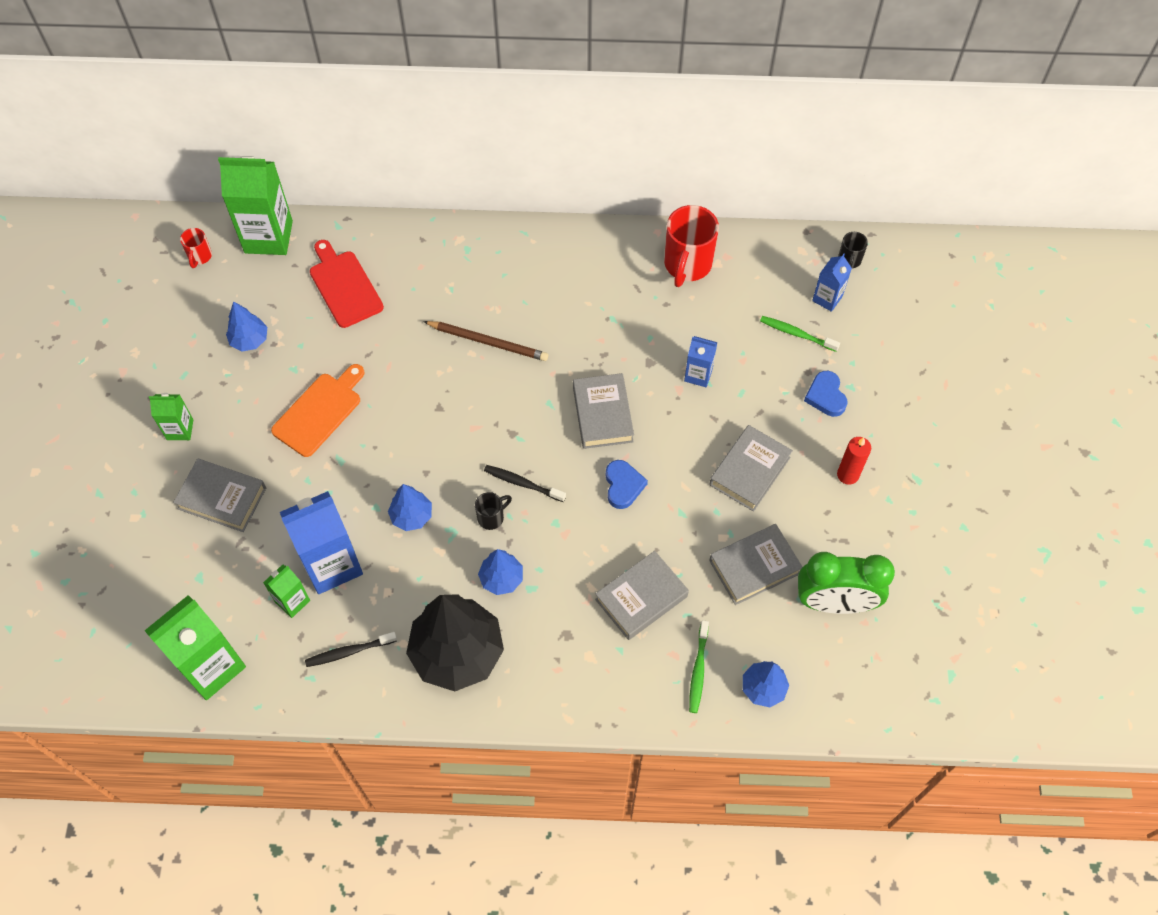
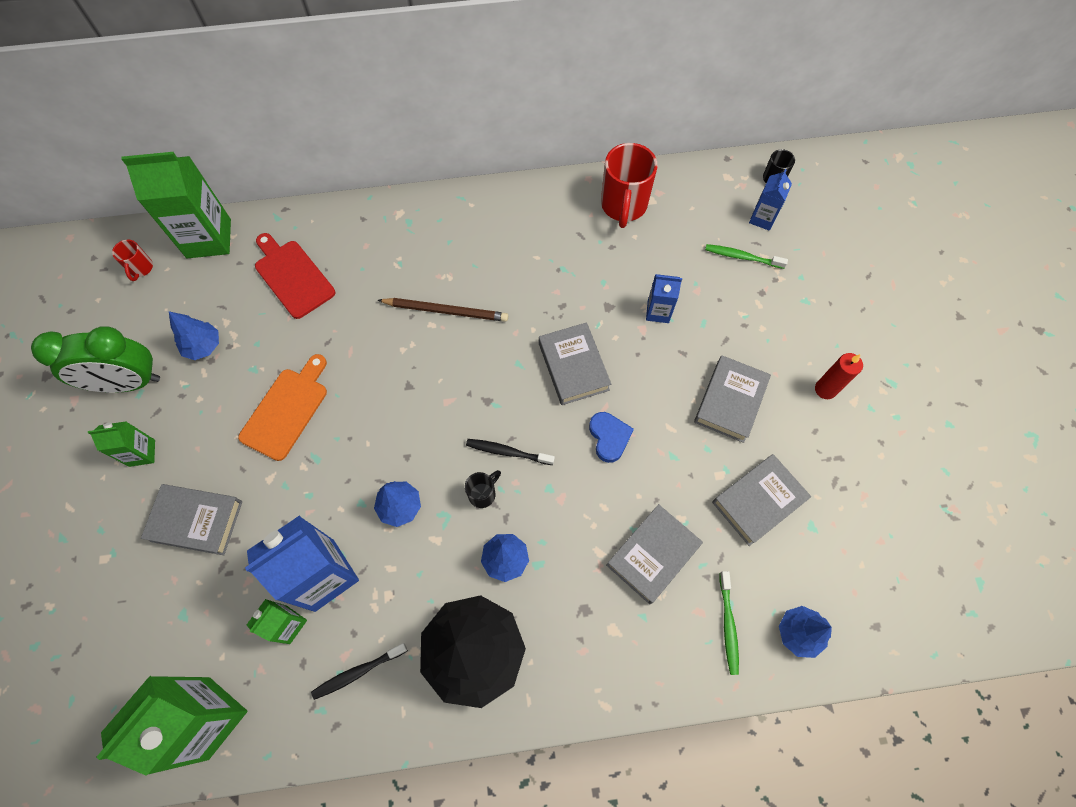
camera: 10 degrees left, 5 degrees up
green clock [798,552,895,614] -> green clock moved to [31,326,160,393]
blue heart [804,371,848,417] -> none

